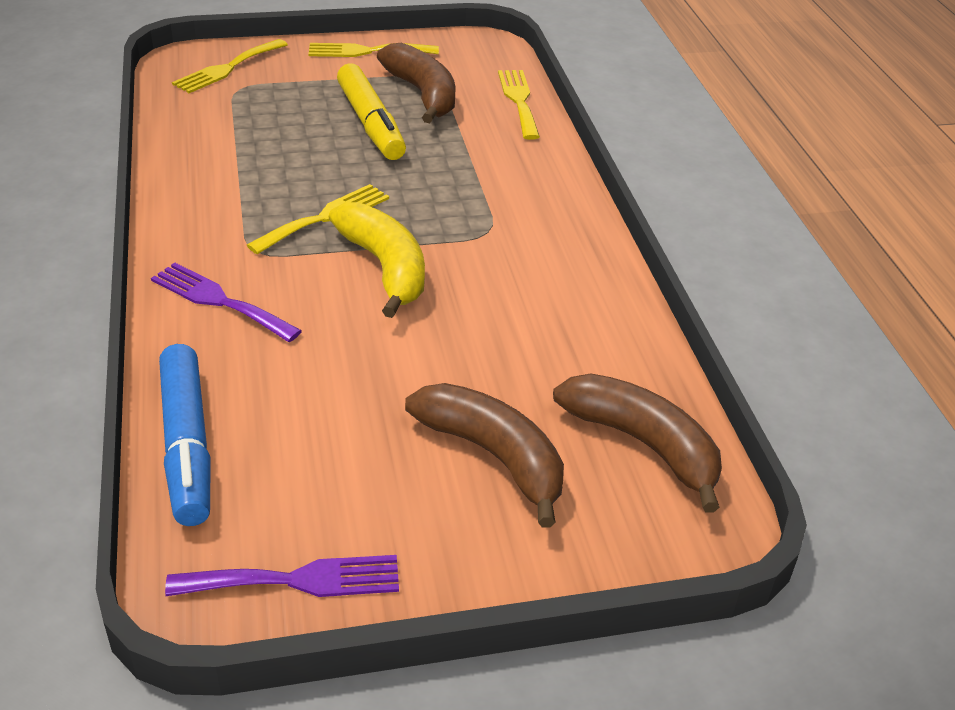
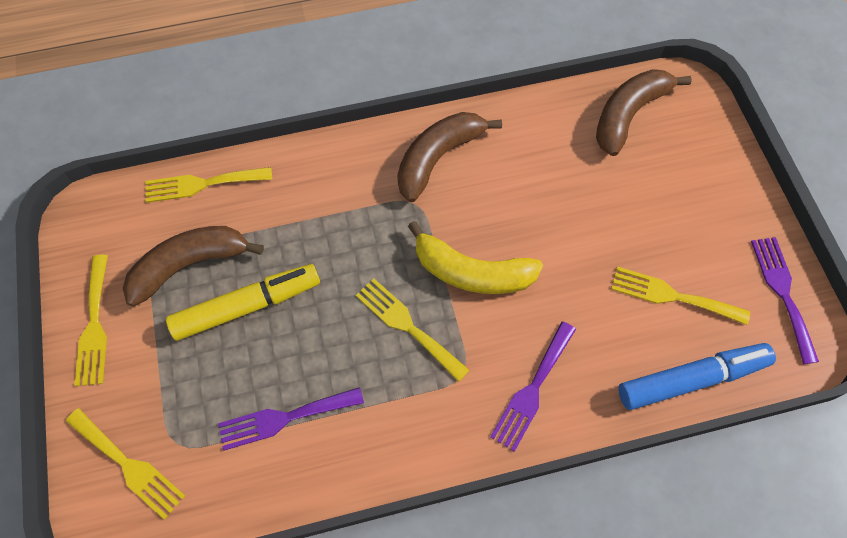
camera: 90 degrees left, 25 degrees up
yellow banana [329,202,425,318] -> yellow banana turned 135 degrees counterclockwise [408,221,543,294]
brown banana [405,383,564,528] -> brown banana moved to [397,112,502,202]
none -> purple fork [218,387,364,451]
none -> yellow fork [611,266,750,325]

